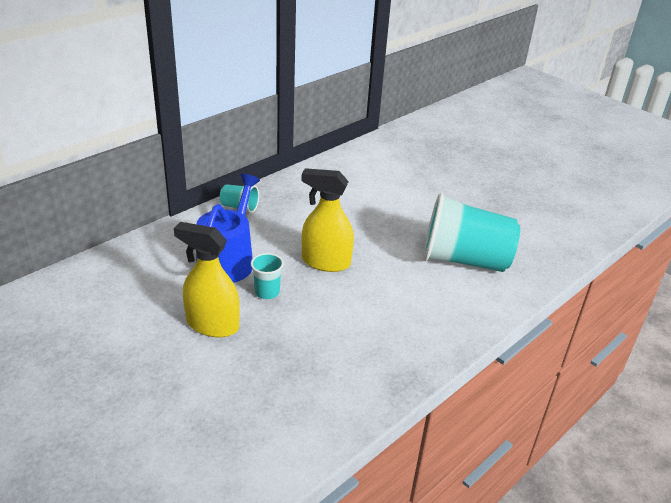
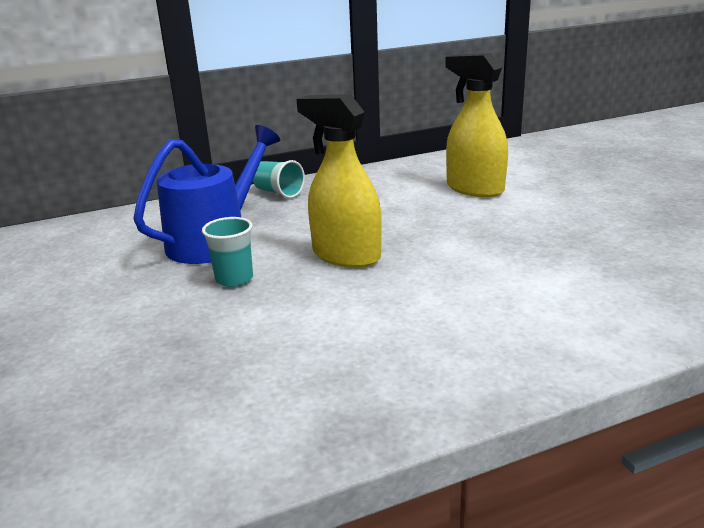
camera: 25 degrees right, 10 degrees down
yellow spray bottle [174,222,240,337] -> yellow spray bottle moved to [445,53,508,197]
turquoise cup [423,193,520,272] -> none

